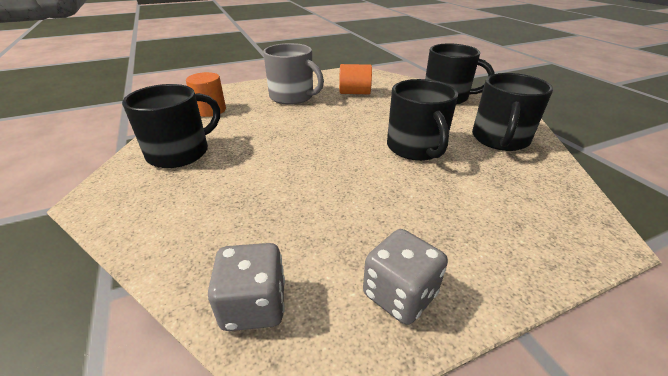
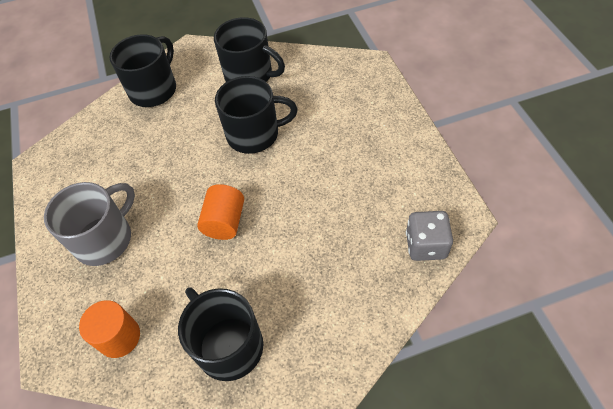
camera: 80 degrees left, 20 degrees up
orange cylinder [339,64,372,94] -> orange cylinder moved to [197,184,244,240]
grey dice [363,229,448,325] -> none

